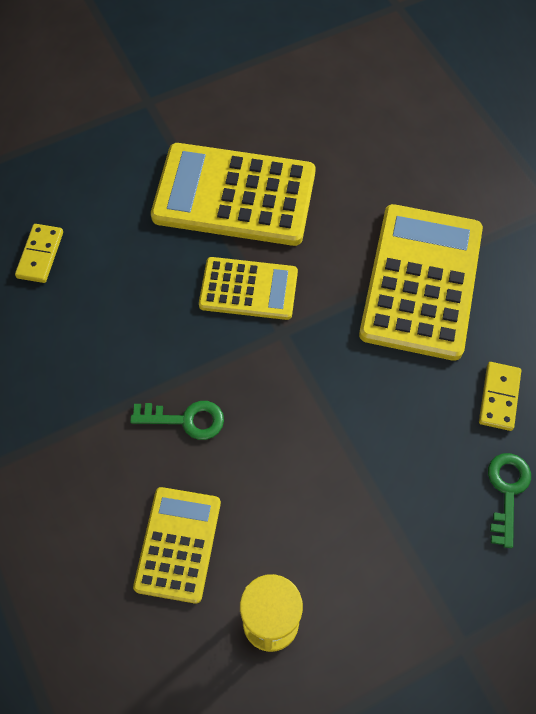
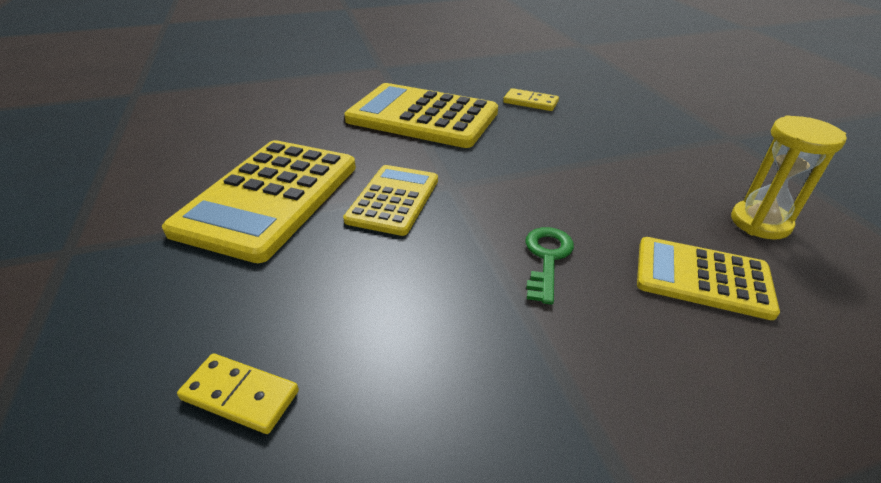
camera: 80 degrees left, 25 degrees down
green key [488,453,531,548] -> none

